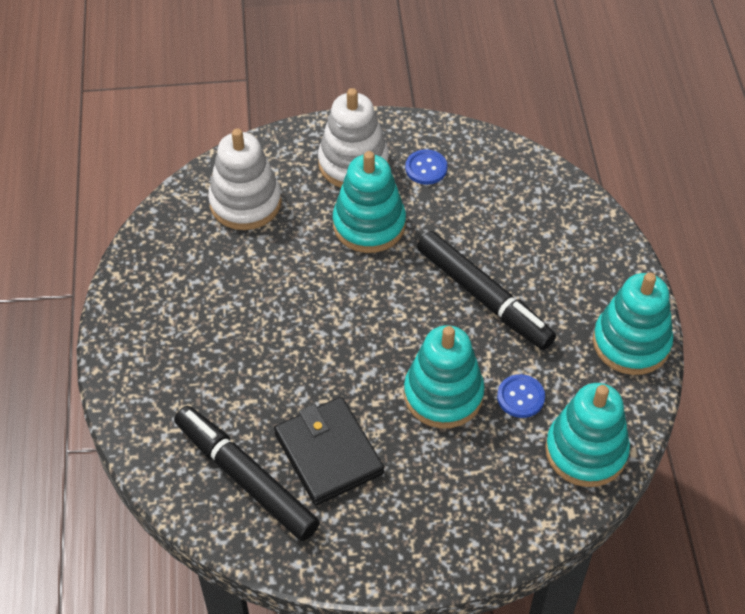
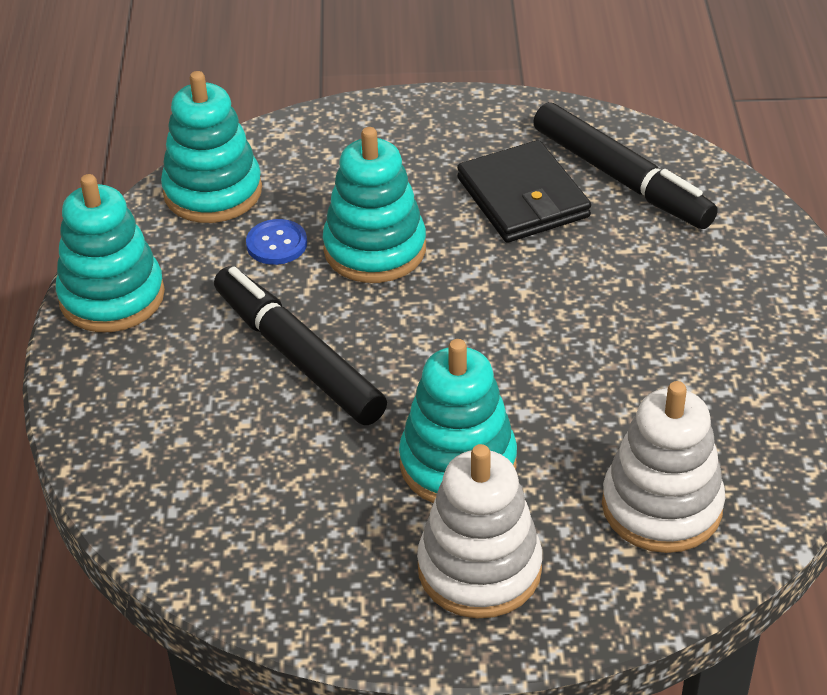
camera: 175 degrees left, 10 degrees down
blue button [405,149,448,185] -> none

